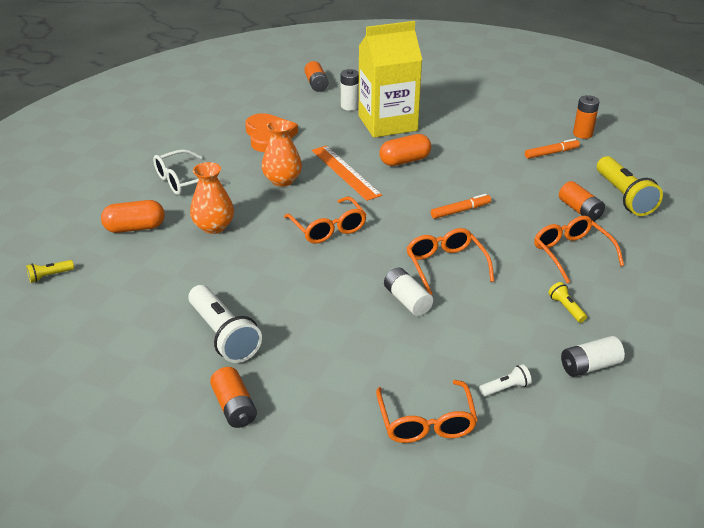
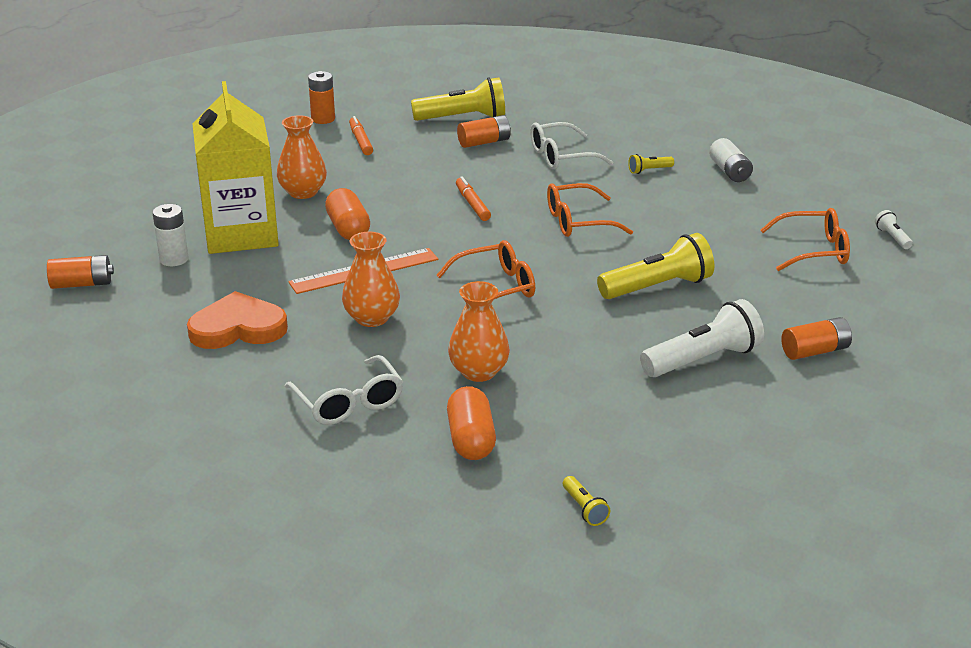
camera: 85 degrees left, 5 degrees down
white battery [384,267,433,316] -> none
white flashlight [479,364,532,397] -> white flashlight moved to [875,210,913,249]
orange glasses [534,216,624,283] -> white glasses [530,122,613,169]
none -> orange vase [277,115,327,199]
none -> yellow flashlight [597,233,714,299]

